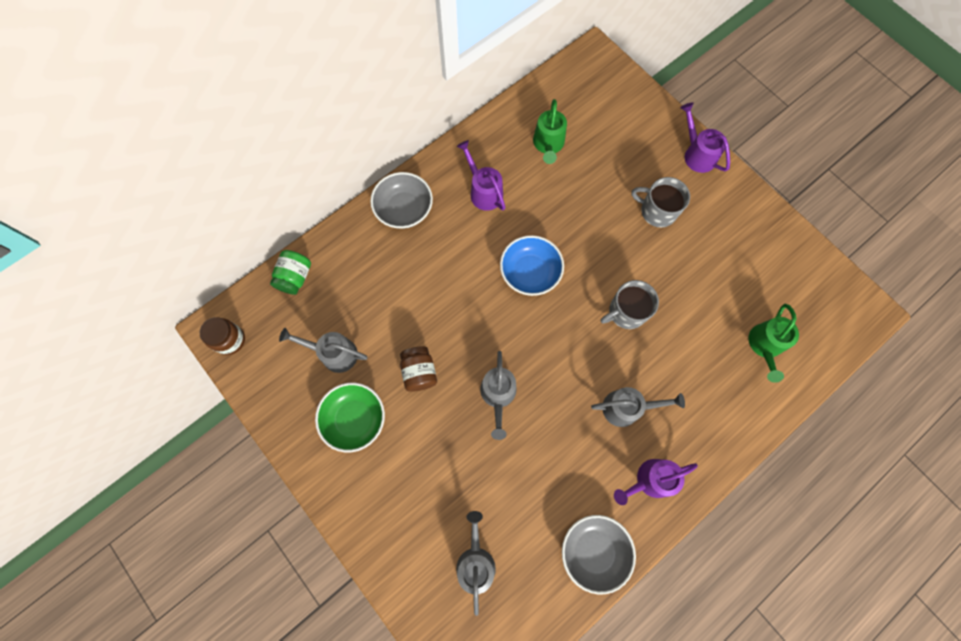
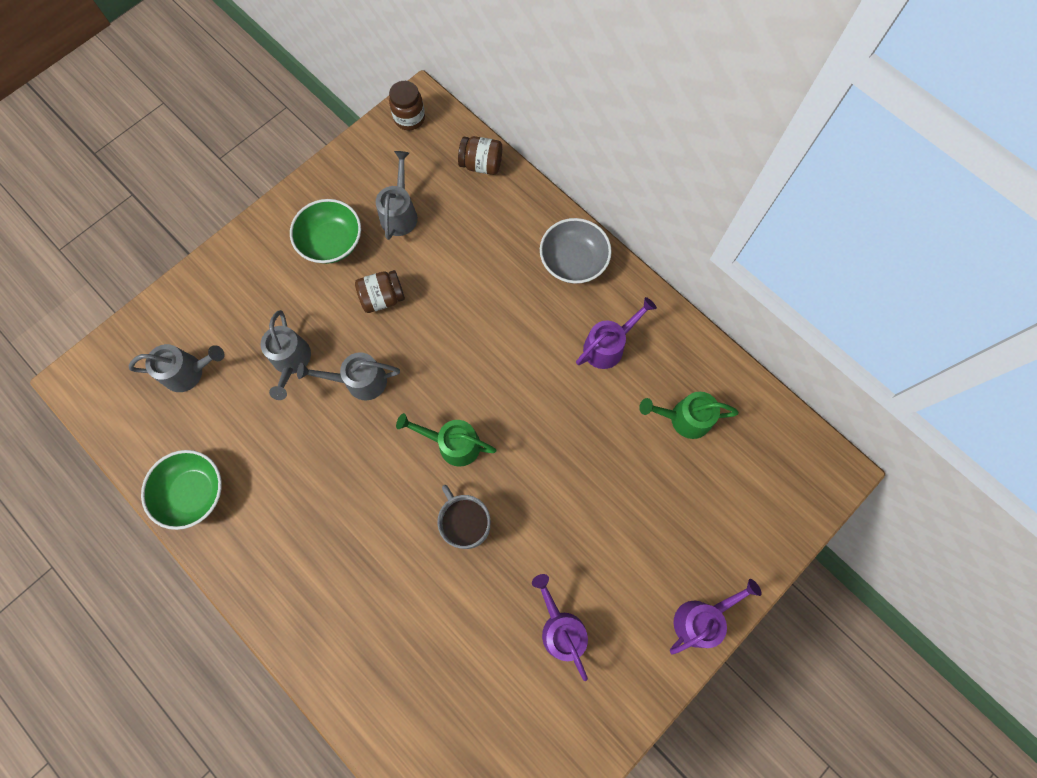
camera: 85 degrees right, 0 degrees up
green jar [270,250,311,295] -> brown jar [458,136,502,175]
blue bowl [500,235,564,296] -> none
grey bowl [562,515,636,594] -> green bowl [141,450,222,530]
grey watering can [591,387,685,427] -> grey watering can moved to [260,310,311,400]
purple watering can [614,459,698,505] -> purple watering can moved to [532,574,588,681]
grey mug [631,177,690,227] -> none
green watering can [748,304,799,383] -> green watering can moved to [396,413,497,467]

